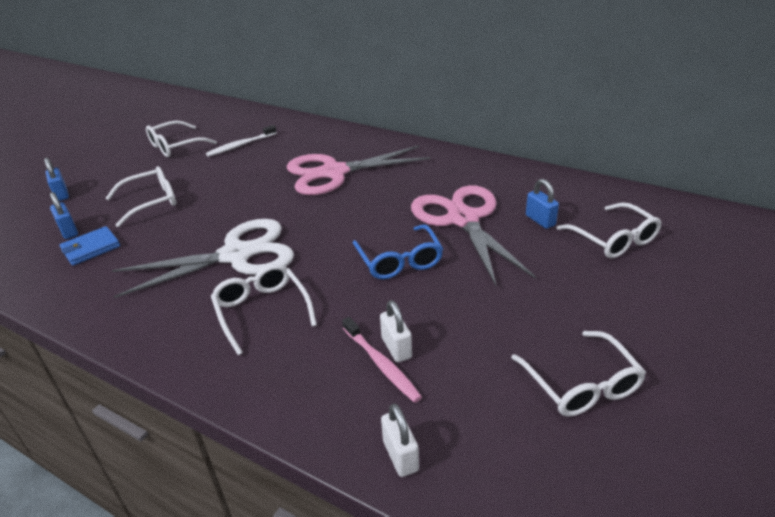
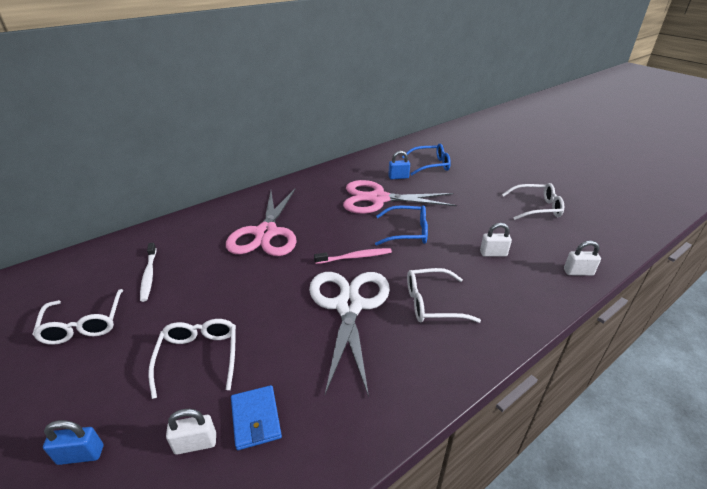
camera: 70 degrees left, 0 degrees up
blue padlock [50,192,78,239] -> white padlock [166,409,216,455]
pink toothbrush [342,317,422,403] -> pink toothbrush moved to [314,248,392,264]
white glasses [557,202,662,258] -> blue glasses [402,144,451,176]

